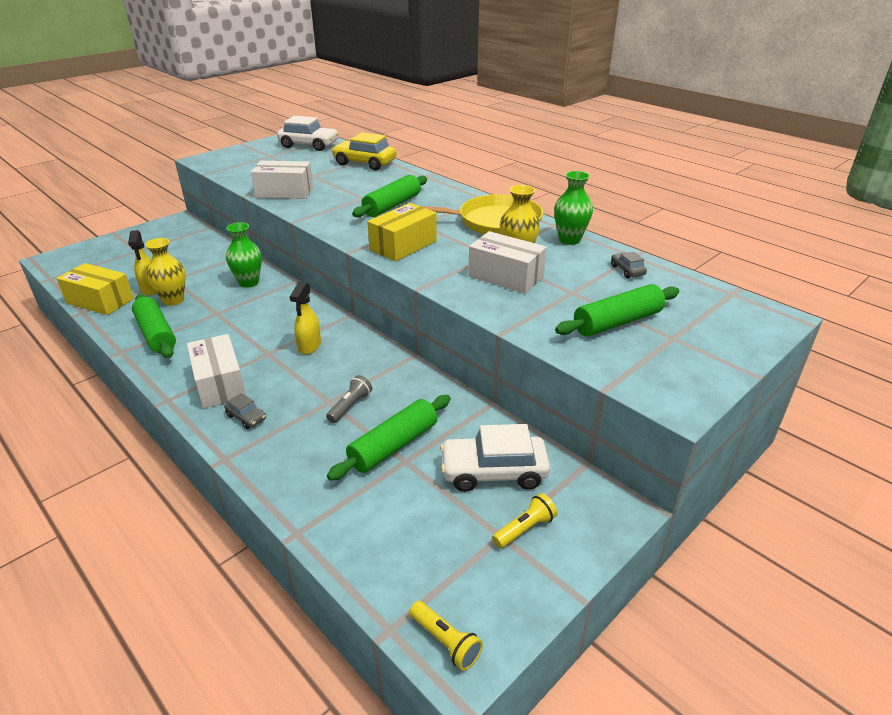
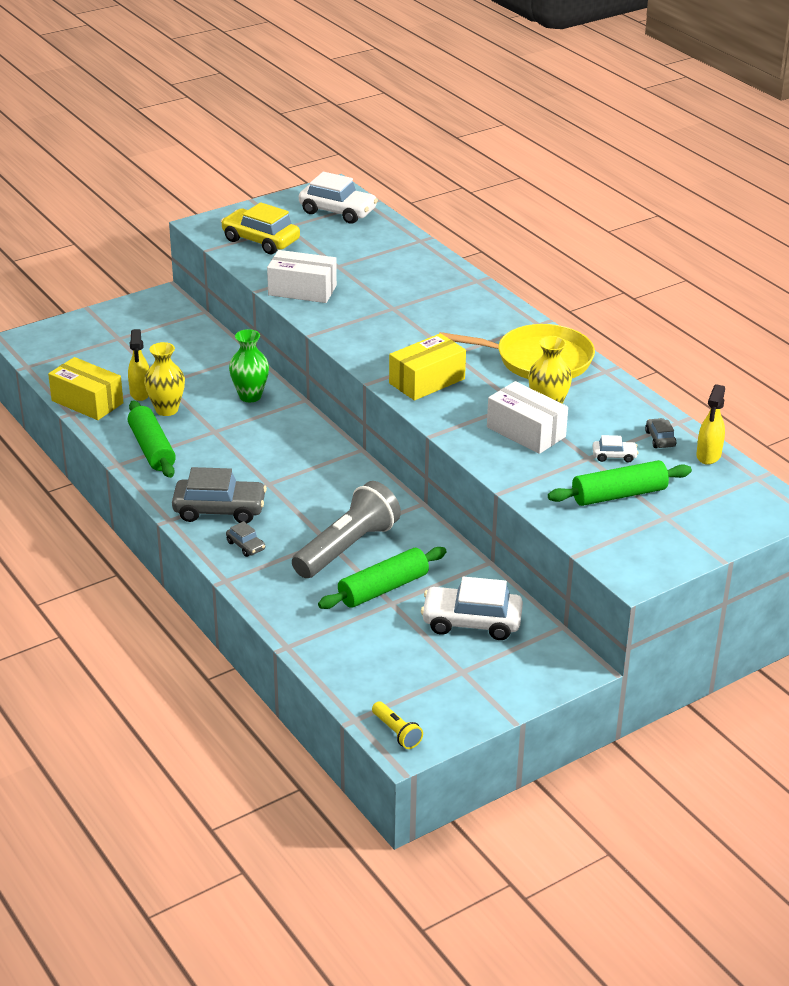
camera: 10 degrees right, 0 degrees up
white box [187,334,246,409] -> grey car [172,467,267,523]
yellow spray bottle [290,282,321,355] -> yellow spray bottle moved to [696,384,725,465]
grey flashlight [326,375,372,423] -> grey flashlight [292,481,401,578], size x2.22
yellow car [332,132,397,170] -> yellow car moved to [221,202,300,254]
green rolling pin [352,175,427,217] -> none
yellow flashlight [492,493,557,548] -> none
green vase [554,171,593,245] -> none
none -> white car [593,435,638,463]

